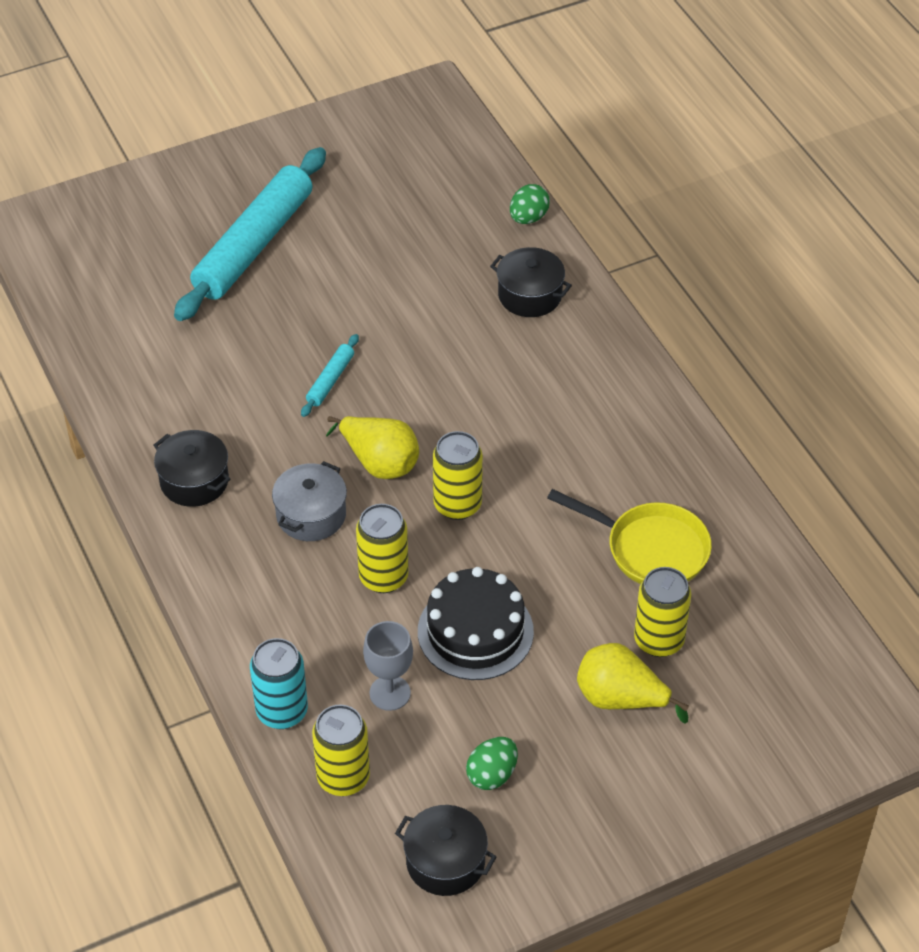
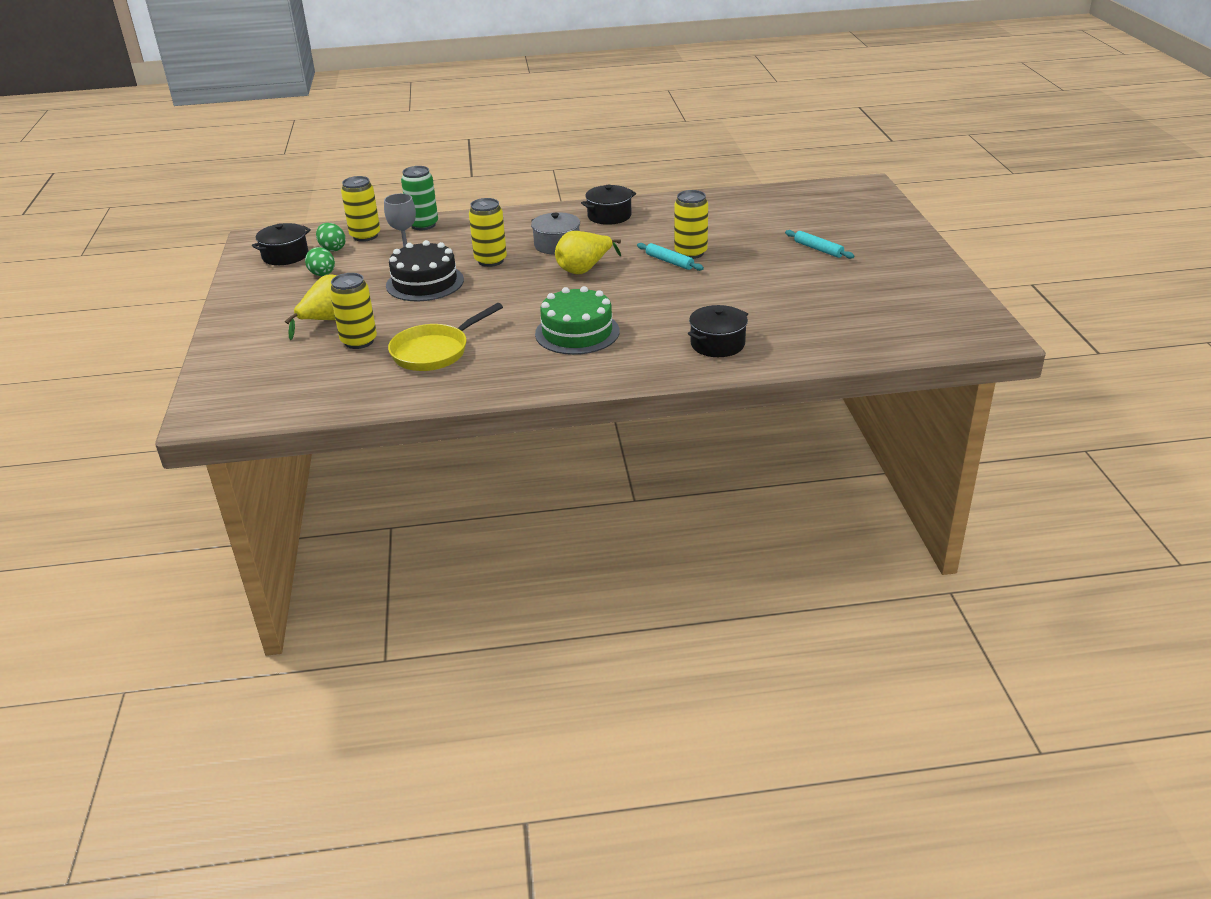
camera: 110 degrees right, 15 degrees down
turquoise rolling pin [174,147,326,321] -> turquoise rolling pin [785,230,854,259], size x0.42
turquoise can [250,638,308,729] -> green can [401,166,438,230]
yellow can [433,431,483,520] -> yellow can moved to [674,190,708,259]
green egg [510,184,550,224] -> green egg moved to [316,223,346,252]
none -> green cake [535,286,620,355]

